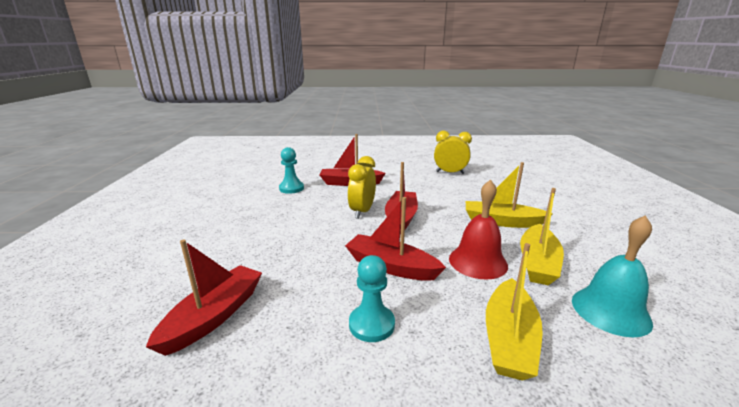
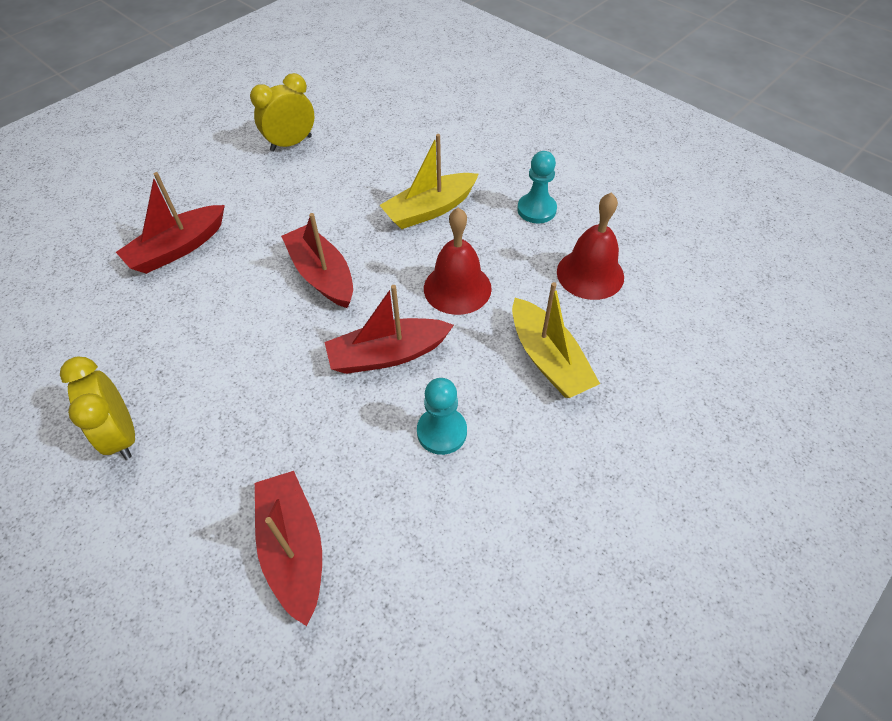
camera: 45 degrees left, 30 degrees up
turquoise pawn [279,147,304,194] -> turquoise pawn moved to [517,151,557,223]
yellow clock [348,156,376,219] -> yellow clock moved to [60,357,135,460]
yellow boat [520,188,564,286] -> none
turquoise bell [572,215,653,337] -> red bell [557,193,624,300]

